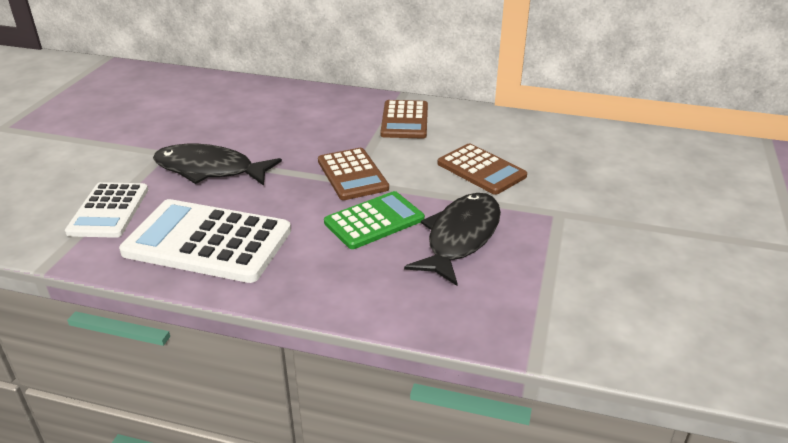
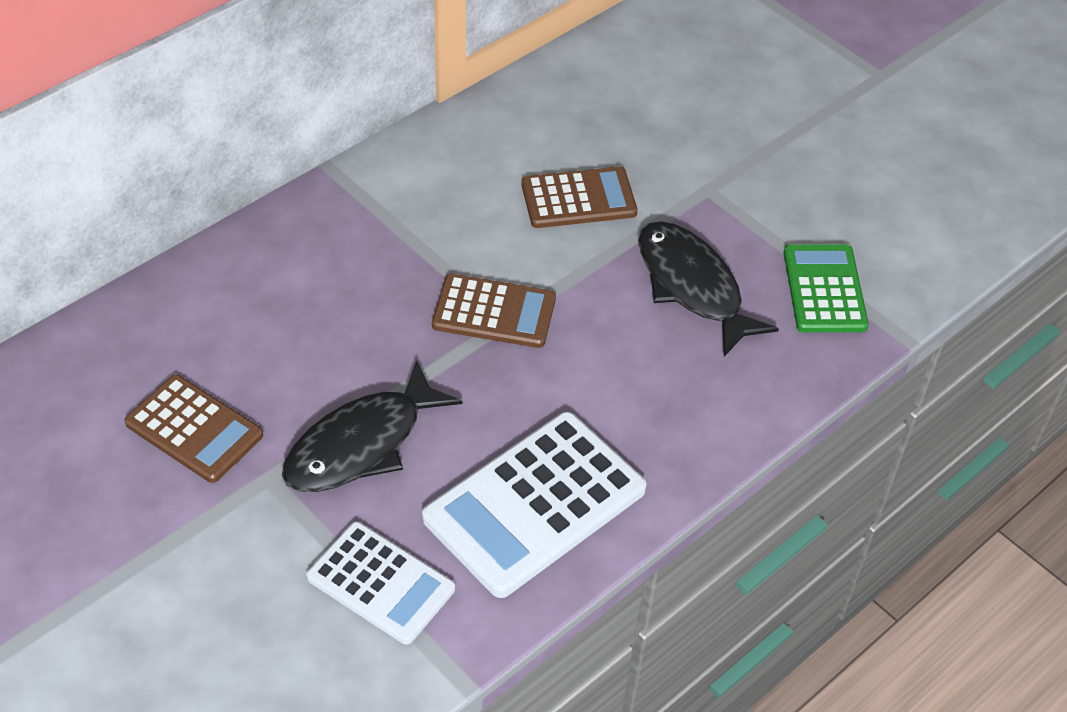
camera: 60 degrees left, 15 degrees up
green calculator [324,191,425,249] -> green calculator moved to [784,244,869,332]
brown calculator [380,100,428,139] -> brown calculator moved to [125,375,263,483]

